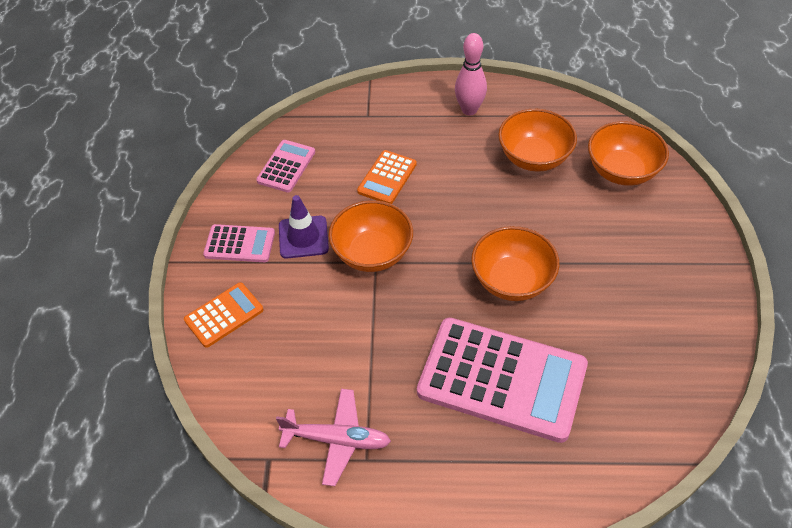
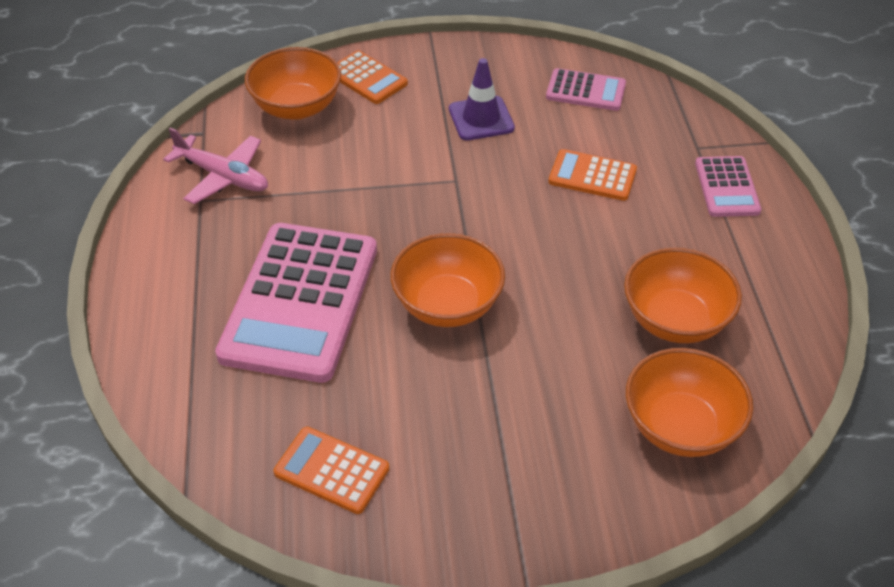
camera: 80 degrees right, 5 degrees down
pink calculator [203,224,275,262] -> pink calculator moved to [695,156,761,217]
pink plane [276,389,391,486] -> pink plane turned 60 degrees counterclockwise [163,128,268,204]
orange bowl [329,200,413,272] -> orange bowl moved to [245,47,341,120]
pink bowling pin [455,33,487,116] -> none
none -> orange calculator [274,427,389,514]

